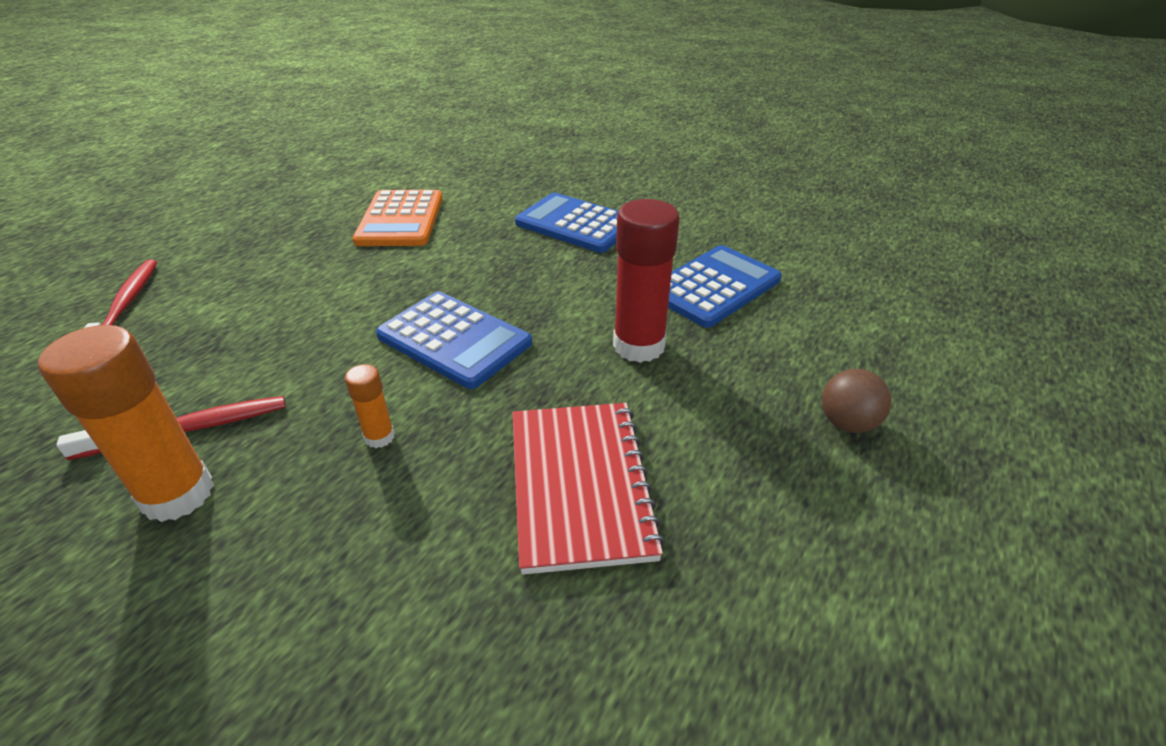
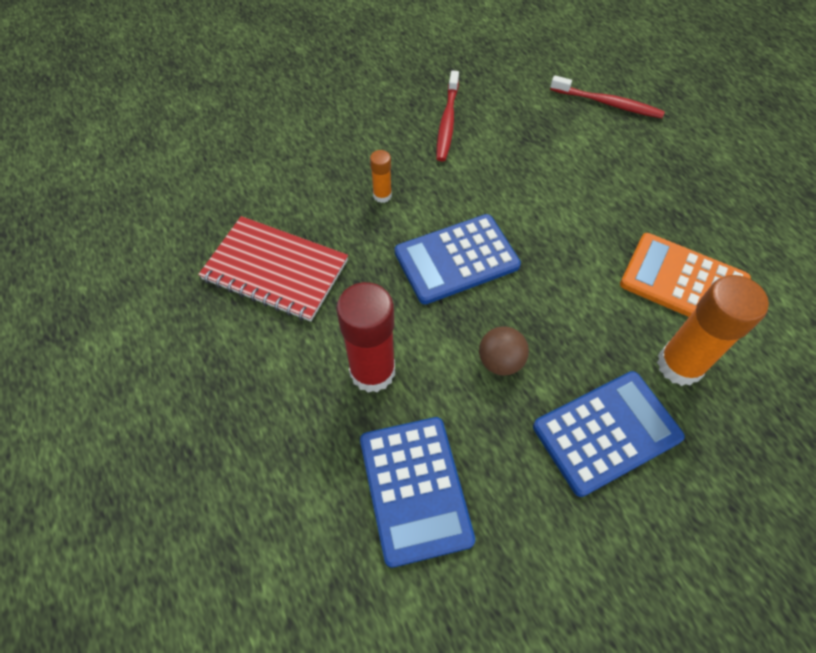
camera: 120 degrees right, 20 degrees up
orange glue stick [38,325,214,522] -> orange glue stick moved to [657,275,769,386]
brown ball [822,369,892,433] -> brown ball moved to [479,326,529,376]

